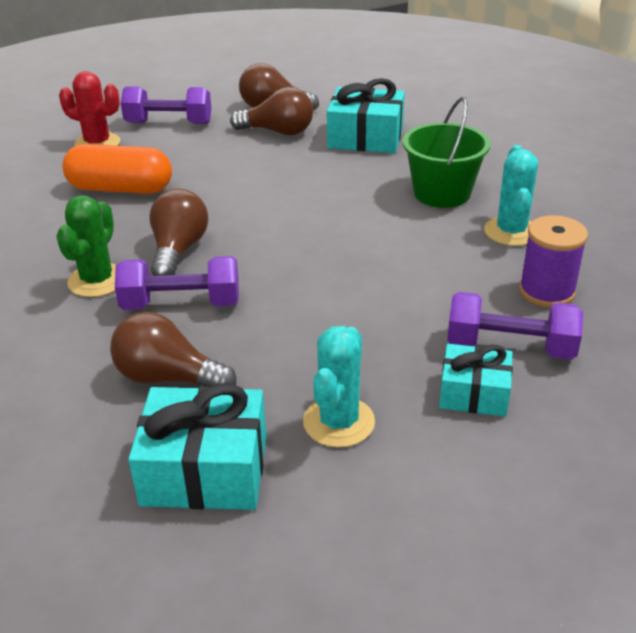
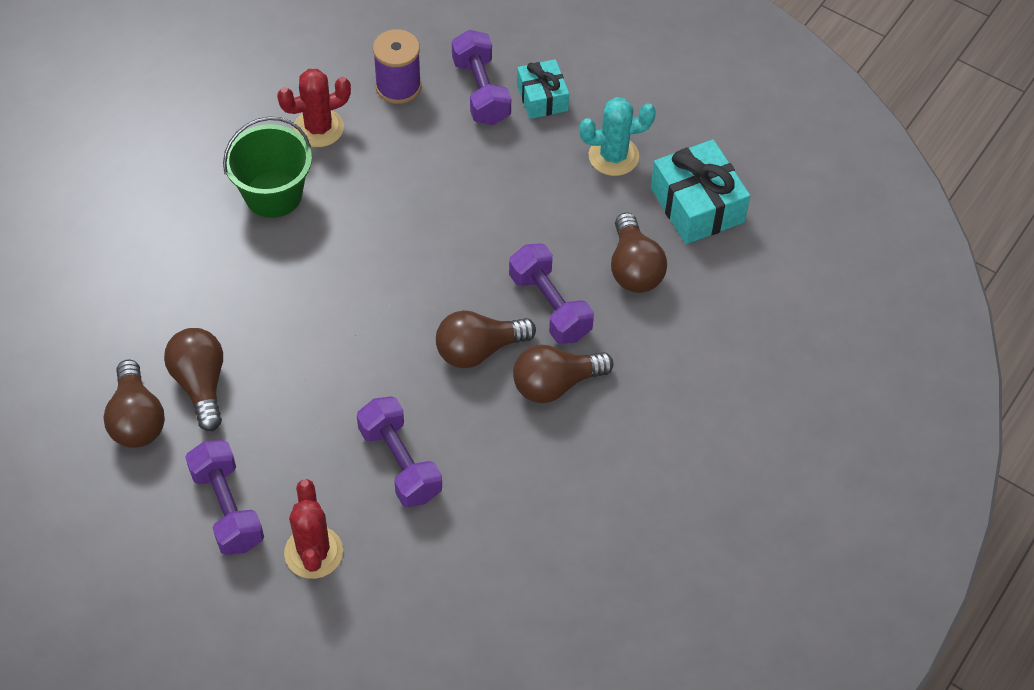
camera: 120 degrees left, 20 degrees up
green cactus [56,195,116,297] -> brown light bulb [513,345,614,403]
orange capsule [62,144,172,194] -> purple dumbbell [357,397,442,507]
turquoise gift [327,78,405,153] -> none
turquoise cactus [484,145,538,246] -> red cactus [277,69,351,147]

